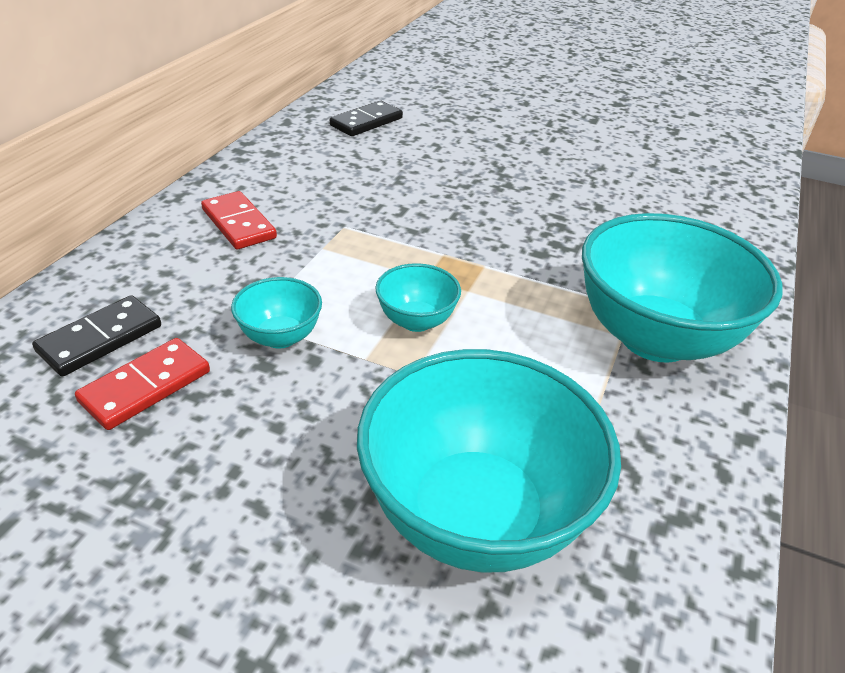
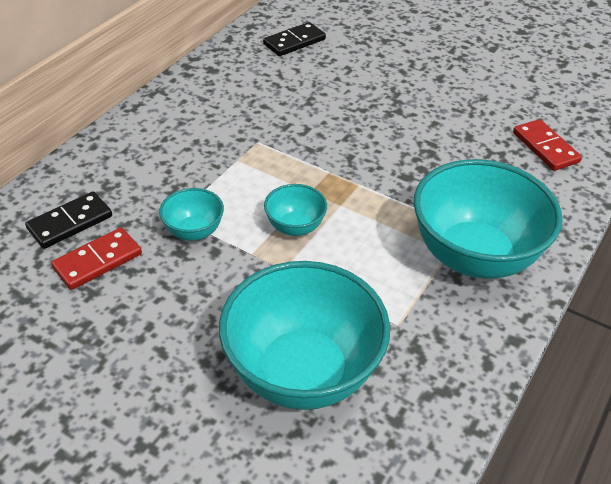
camera: 10 degrees right, 5 degrees up
red domino [201,191,277,249] -> red domino moved to [513,119,582,171]

